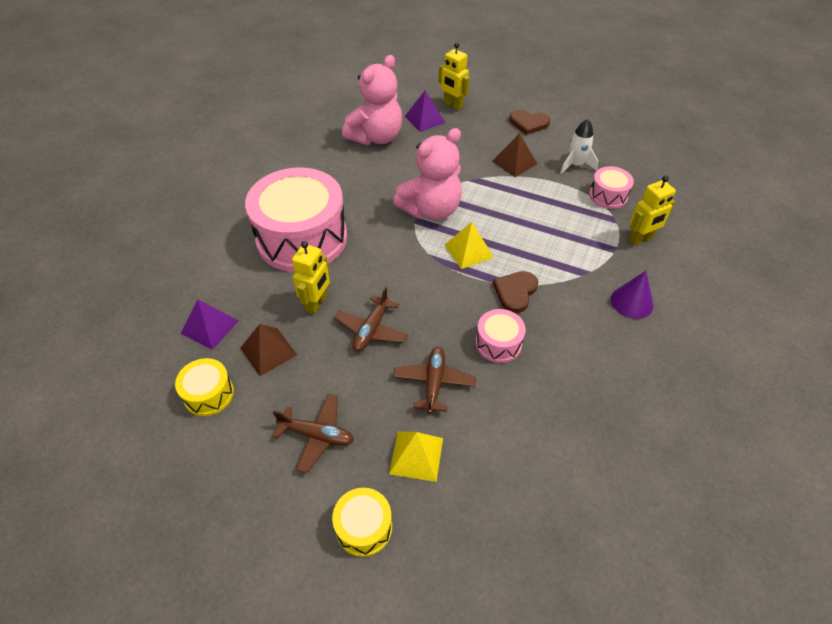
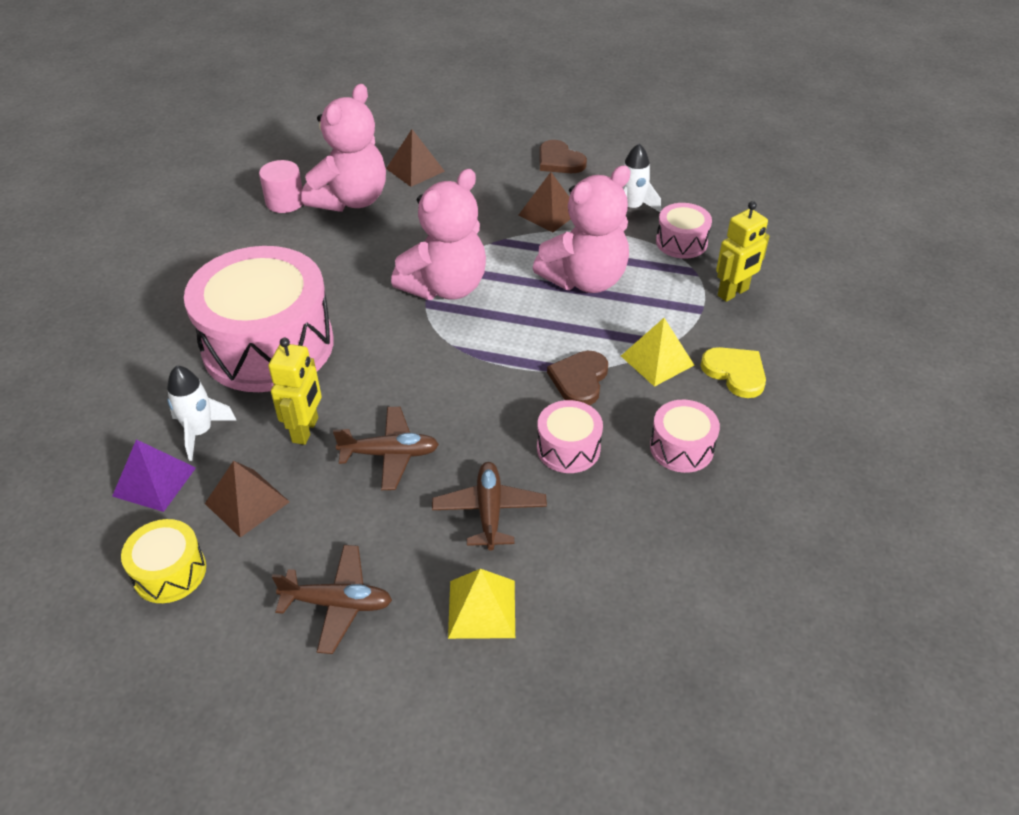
camera: 10 degrees left, 5 degrees down
yellow drum [332,488,392,557] -> none
brown plane [334,287,408,352] -> brown plane turned 105 degrees counterclockwise [333,407,439,490]
purple pyramid [404,90,445,132] -> brown pyramid [386,129,445,187]
yellow robot [439,43,470,110] -> none
yellow pyramid [445,222,494,269] -> yellow pyramid moved to [621,318,694,387]
brown heart [509,110,550,135] -> brown heart turned 45 degrees clockwise [539,140,587,173]
purple cone [611,271,653,319] -> yellow heart [700,347,766,398]
none -> white rocket [167,365,237,461]
none -> pink cylinder [259,160,303,213]
none -> pink teddy bear [533,165,631,293]
none -> pink drum [650,400,720,473]

